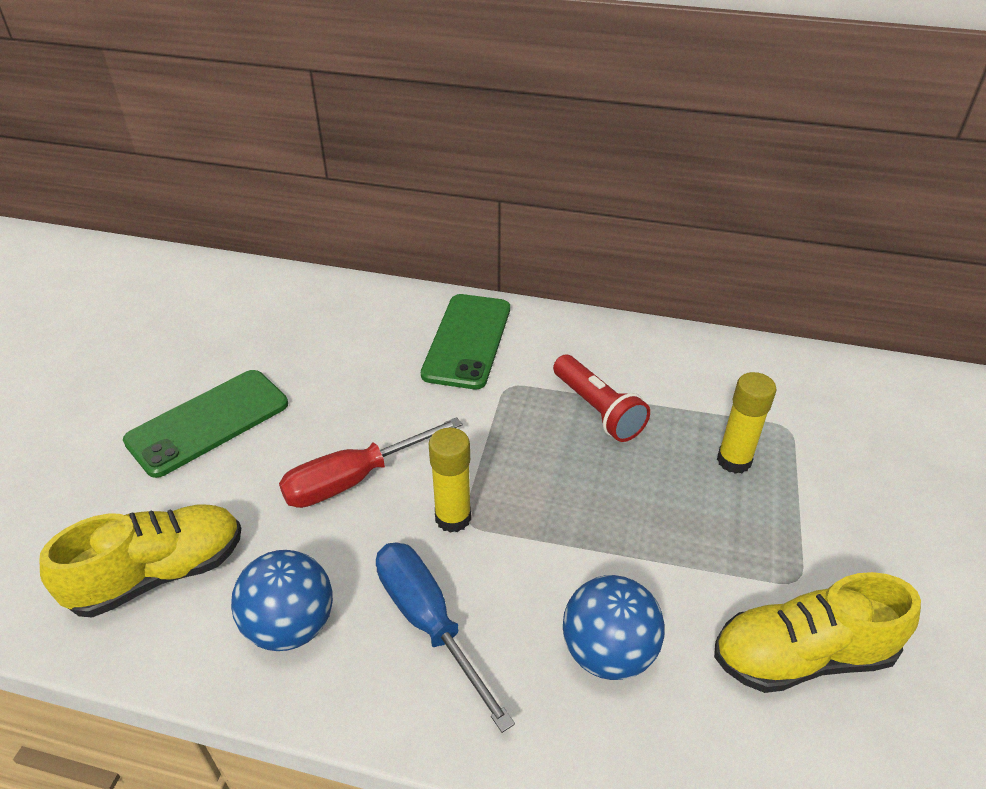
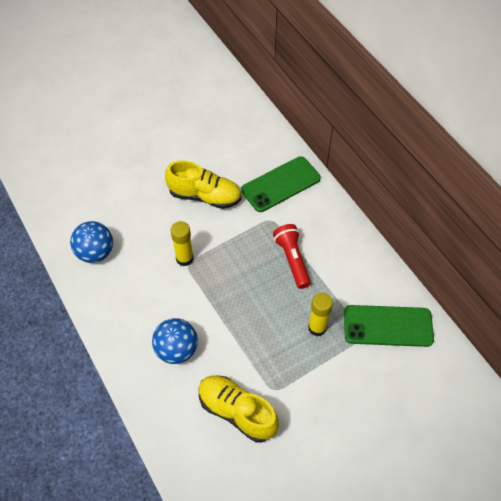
camera: 45 degrees right, 15 degrees up
yellow shoe [39,505,241,617] -> yellow shoe moved to [165,160,241,209]
green phone [123,370,288,478] -> green phone moved to [344,305,434,347]
red screwdriver [279,417,462,508] -> none
blue screwdriver [376,543,515,733] -> none
red flashlight [553,355,650,442] -> red flashlight turned 150 degrees clockwise [273,224,311,289]

